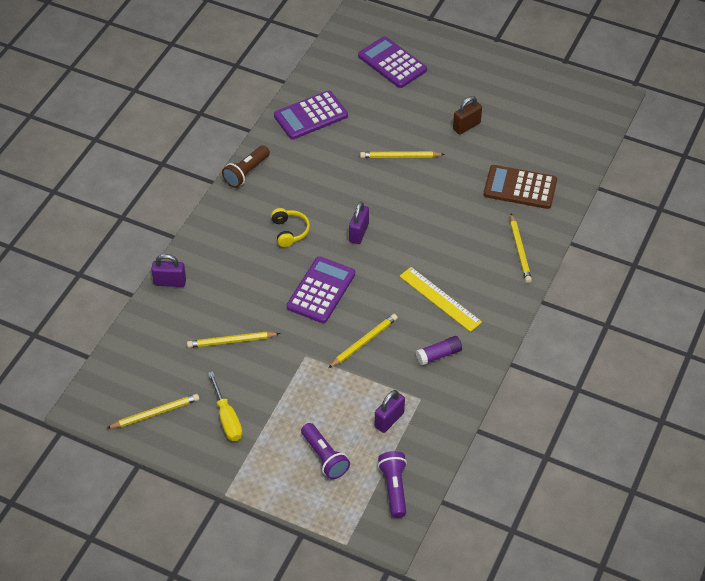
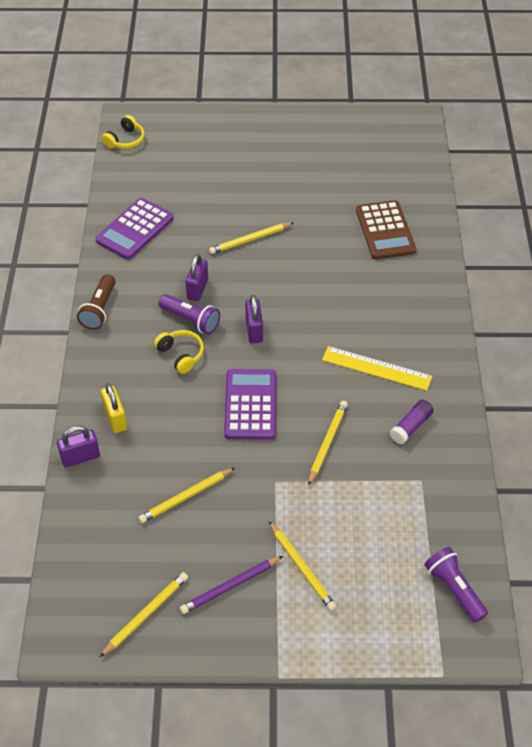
camera: 25 degrees left, 0 degrees up
yellow screwdriver [208,371,243,441] -> purple pencil [180,556,283,614]
purple flashlight [301,423,350,479] -> purple flashlight moved to [158,294,220,334]
purple calculator [358,36,427,88] -> none
purple padlock [375,390,405,433] -> purple padlock moved to [185,254,208,301]
brown padlock [453,96,482,135] -> none
brown calculator [484,165,557,209] -> brown calculator turned 90 degrees counterclockwise [356,200,416,259]
yellow pencil [510,214,532,283] -> yellow pencil moved to [269,521,337,611]
none -> yellow padlock [101,383,127,433]
none -> yellow headphones [102,115,145,149]

